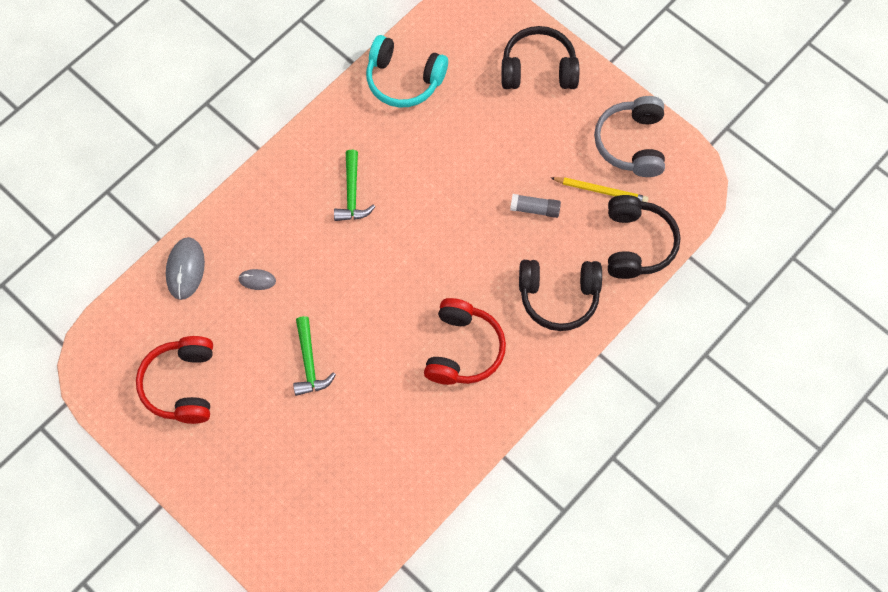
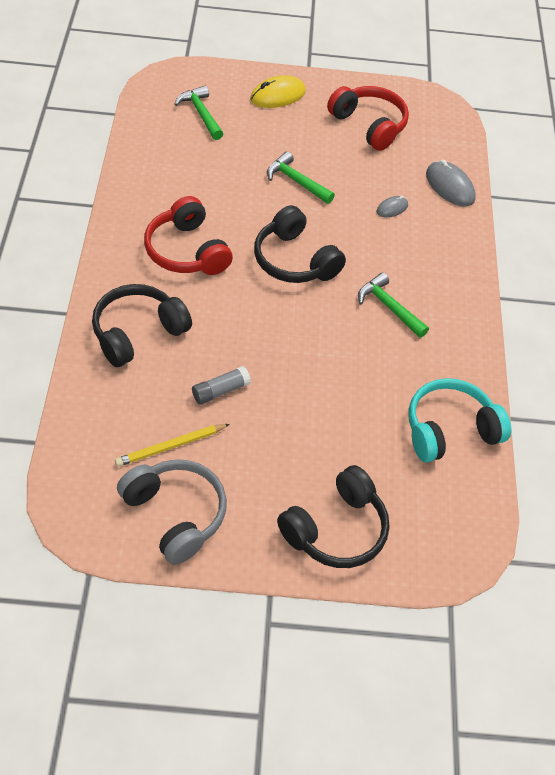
camera: 135 degrees right, 15 degrees down
black headphones [608,195,680,279] -> black headphones moved to [254,205,346,283]
none -> green hammer [175,86,223,140]
none -> yellow mouse [250,75,306,108]

